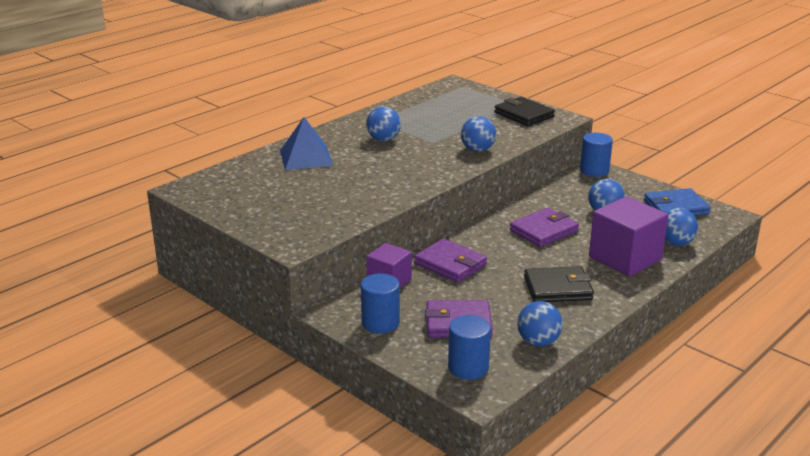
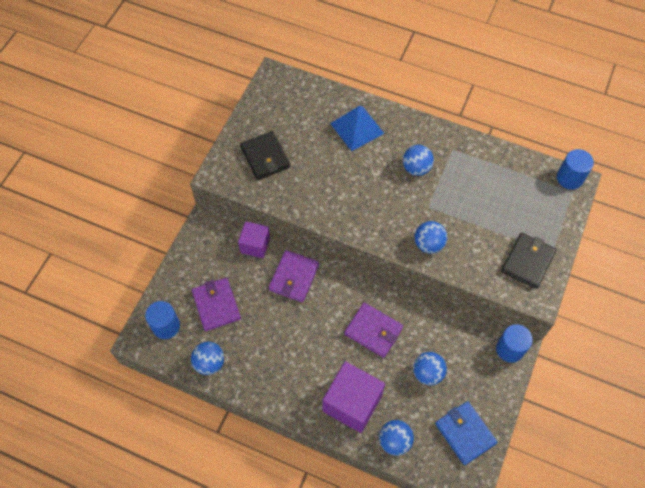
camera: 70 degrees right, 35 degrees up
blue cylinder [361,274,400,333] -> blue cylinder moved to [557,149,594,190]
black wallet [524,266,594,302] -> black wallet moved to [240,131,290,180]

